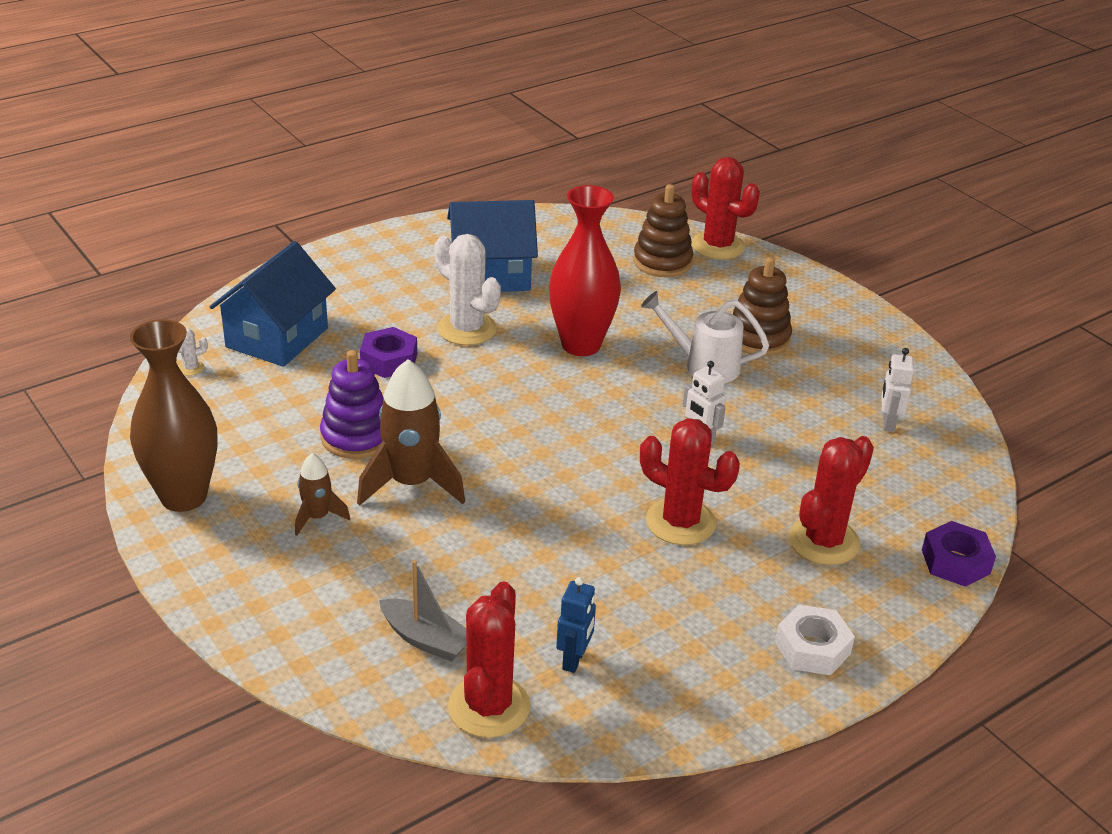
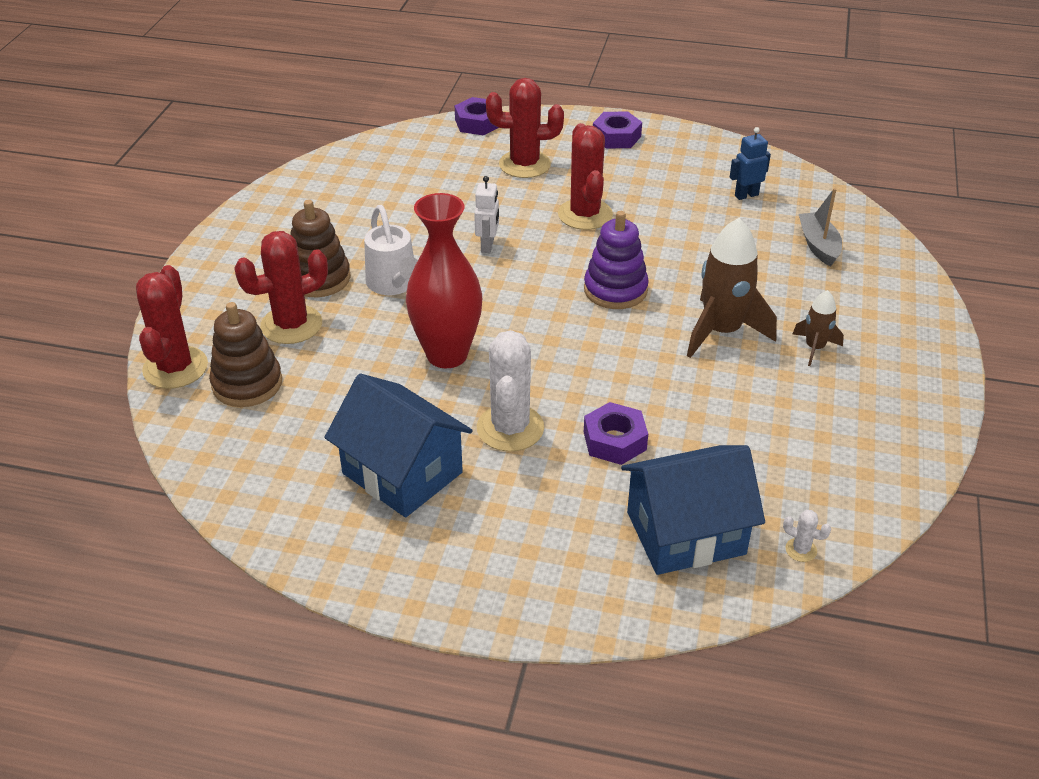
camera: 130 degrees left, 5 degrees up
brown vase [130,319,218,512] -> none
purple stacking toy [320,350,383,459] -> purple stacking toy moved to [584,211,649,309]
red cactus [448,581,530,738] -> red cactus moved to [234,231,328,344]
white nut [775,605,855,675] -> purple nut [593,111,642,149]
white robot [881,348,914,432] -> none

